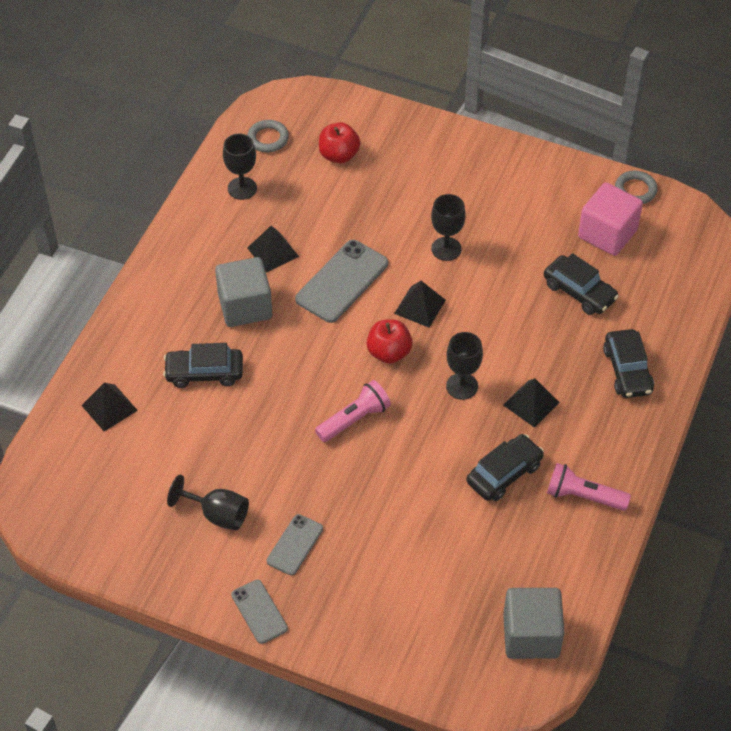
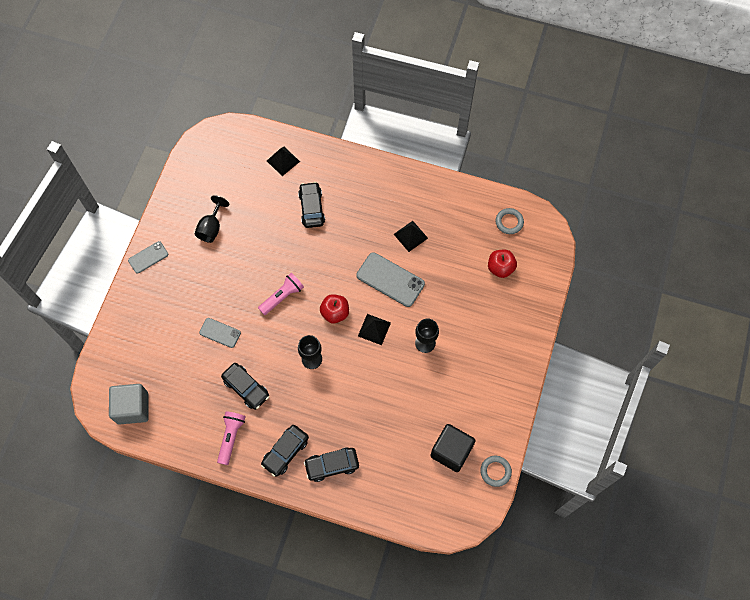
camera: 85 degrees right, 15 degrees up
grey cube [215,257,272,327] -> none
black goblet [223,134,257,200] -> none
grey phone [267,514,323,575] -> grey phone moved to [199,318,241,348]
pink flashlight [315,380,391,442] -> pink flashlight turned 90 degrees counterclockwise [258,273,304,315]
black pyramid [503,378,560,428] -> none
black car [544,253,619,315] -> black car moved to [261,425,309,477]
pink cube [578,182,643,256] -> black cube [430,424,476,472]

